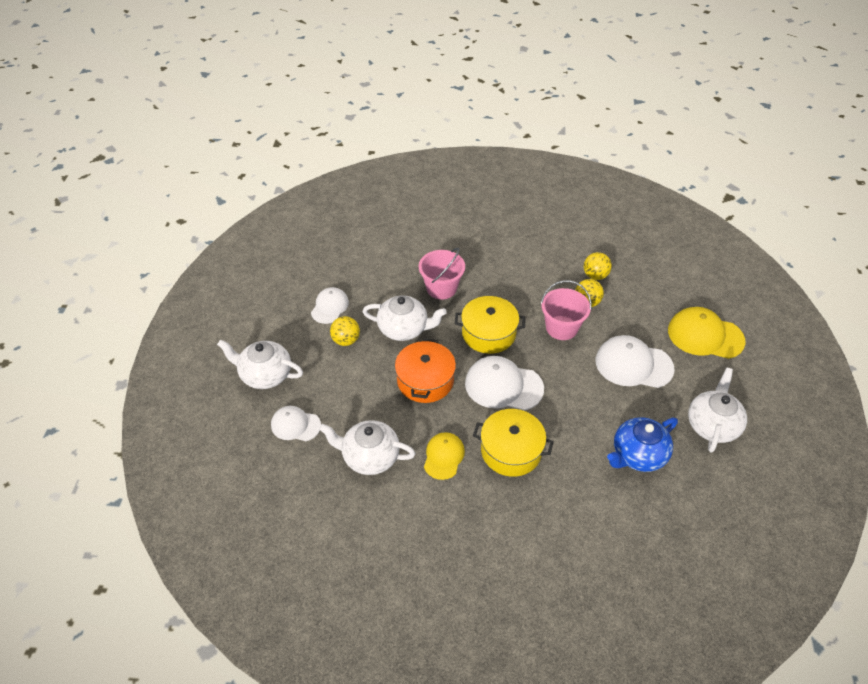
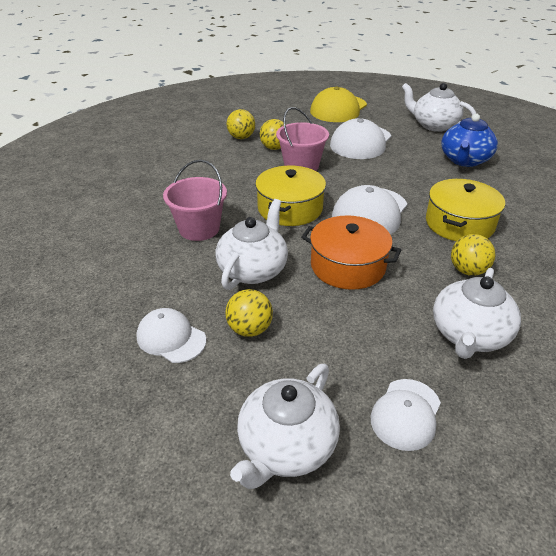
camera: 75 degrees left, 10 degrees down
yellow cap [424,432,465,480] -> yellow ball [451,234,495,276]
blue teapot [607,417,678,472] -> blue teapot turned 45 degrees clockwise [441,114,498,167]

